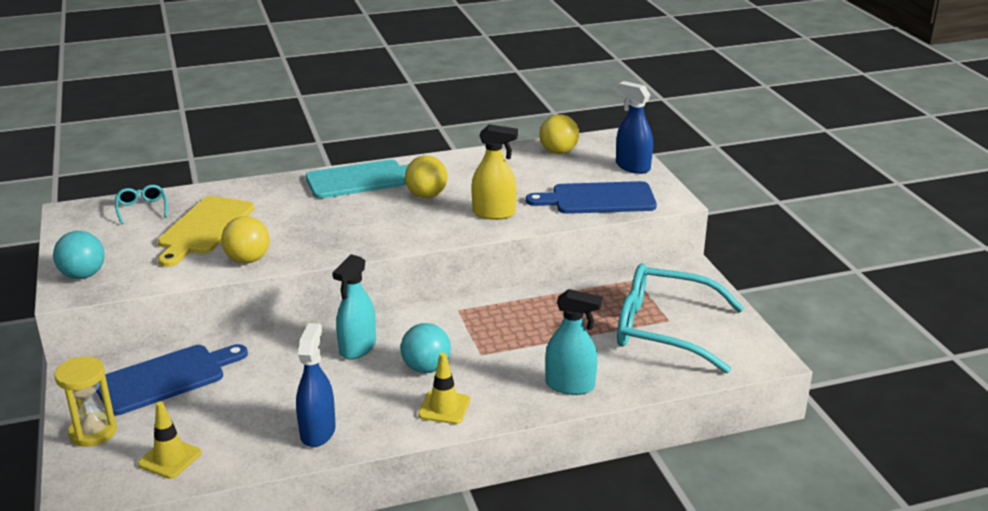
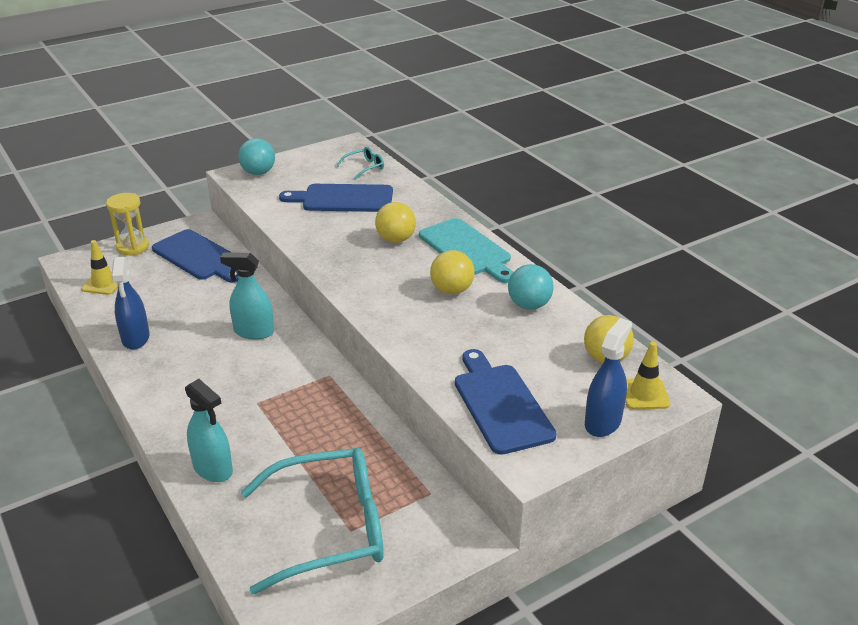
camera: 75 degrees right, 5 degrees up
yellow cutting board [158,196,254,267] -> blue cutting board [279,184,393,212]
yellow ball [221,216,270,263] -> yellow ball moved to [375,202,416,243]
blue spray bottle [296,323,336,447] -> blue spray bottle turned 90 degrees clockwise [111,257,150,350]
turquoise ball [401,323,451,373] -> turquoise ball moved to [508,264,554,310]
yellow traffic cone [418,353,470,424] -> yellow traffic cone moved to [625,342,670,409]
yellow spray bottle [471,124,518,220] -> none
turquoise spray bottle [545,289,602,395] -> turquoise spray bottle turned 45 degrees counterclockwise [185,379,233,482]
turquoise glasses [617,263,744,373] -> turquoise glasses turned 75 degrees clockwise [241,448,384,595]

